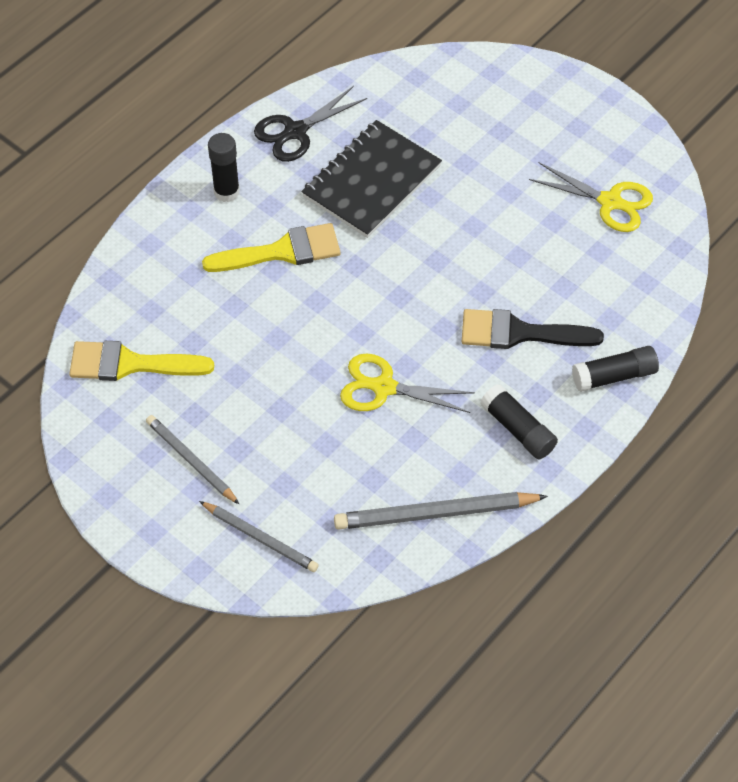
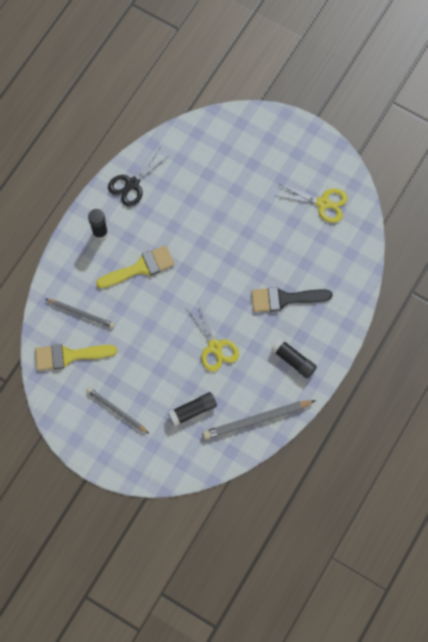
camera: 10 degrees left, 15 degrees up
grey pencil [199,501,319,572] -> grey pencil moved to [46,299,115,328]
black notebook [301,120,442,238] -> none
yellow scissors [340,353,475,413] -> yellow scissors turned 120 degrees counterclockwise [186,301,239,372]
black glue stick [572,346,659,392] -> black glue stick moved to [168,392,217,426]

